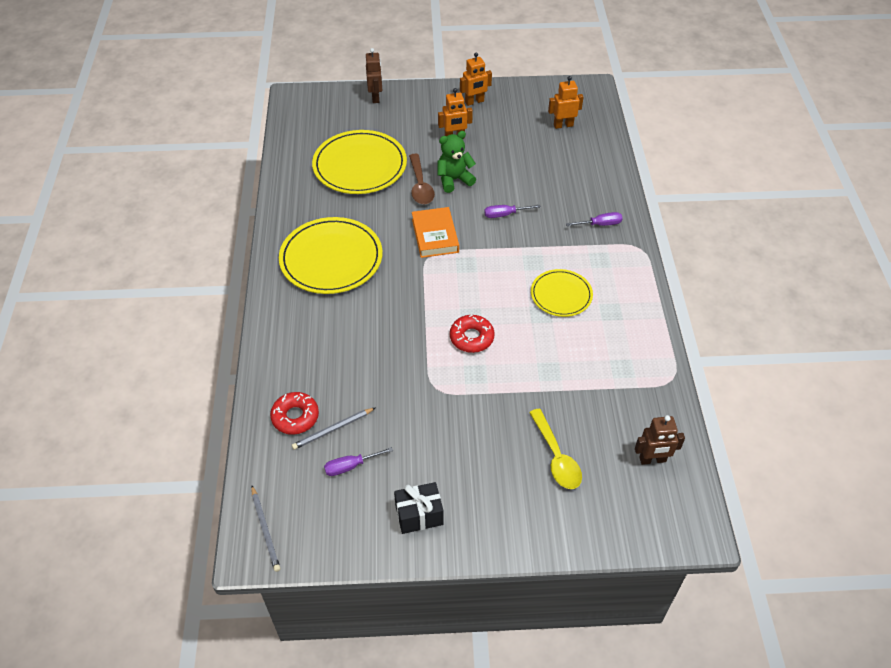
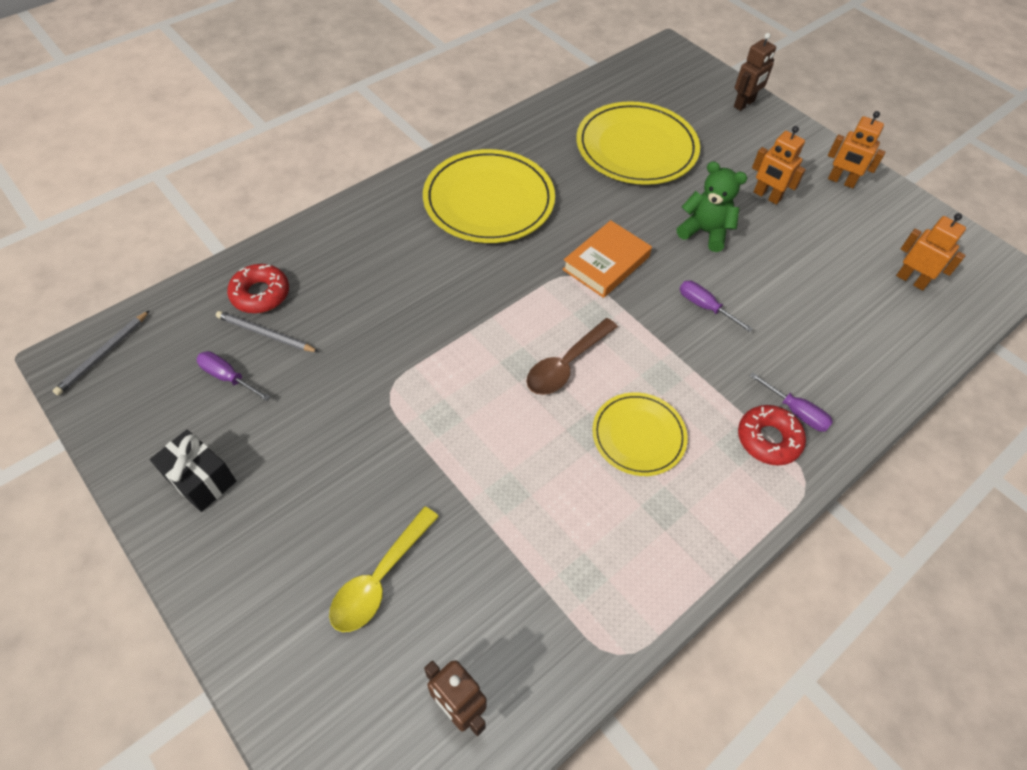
camera: 50 degrees right, 5 degrees up
brown spoon [409,154,435,204] -> brown spoon moved to [527,318,618,395]
red donut [450,315,495,353] -> red donut moved to [738,405,806,465]

